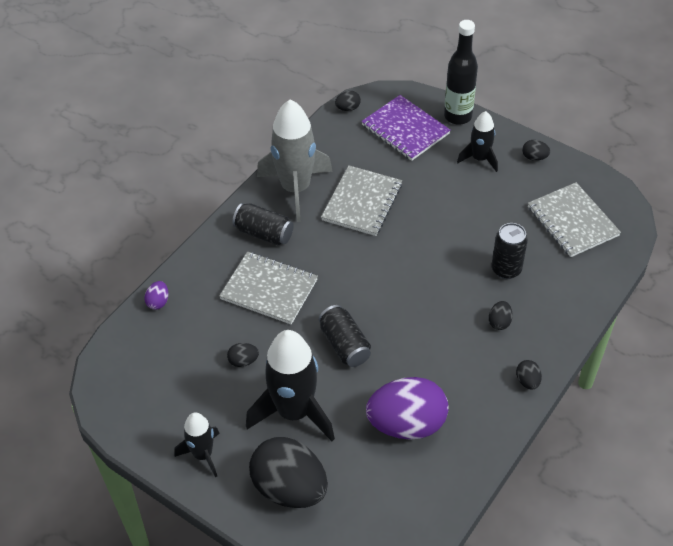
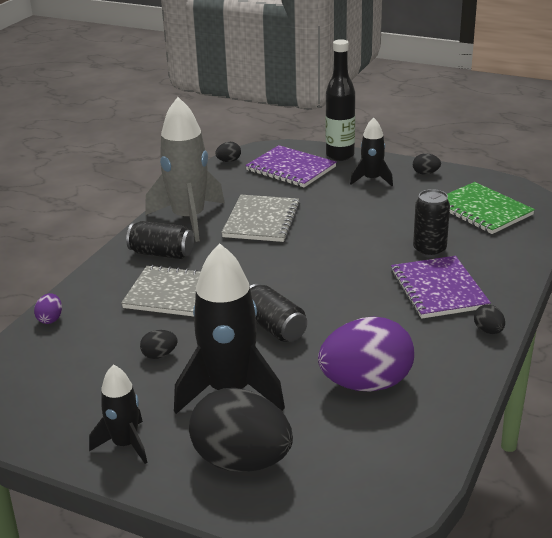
camera: 10 degrees left, 20 degrees down
black egg [489,301,513,330] -> purple notebook [391,256,491,319]
grey notebook [528,182,621,257] -> green notebook [447,182,535,234]

